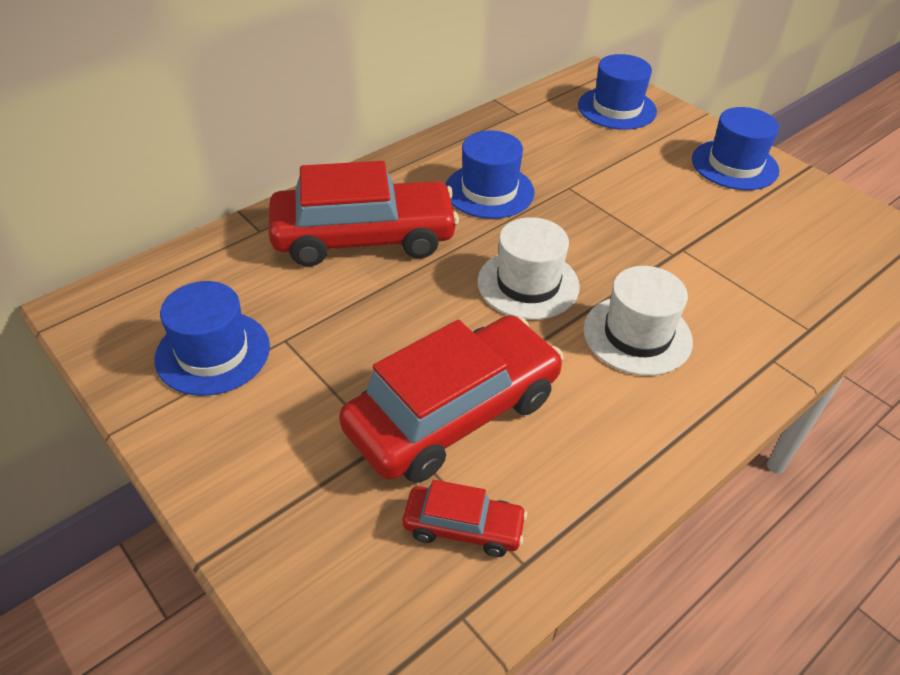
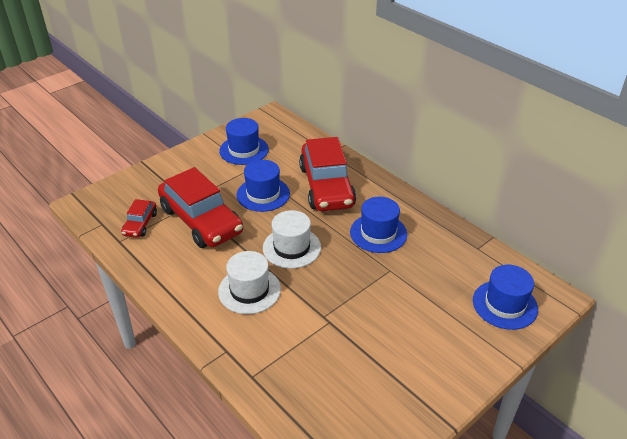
camera: 90 degrees right, 5 degrees down
blue hat [692,107,779,190] -> blue hat moved to [237,160,290,212]

